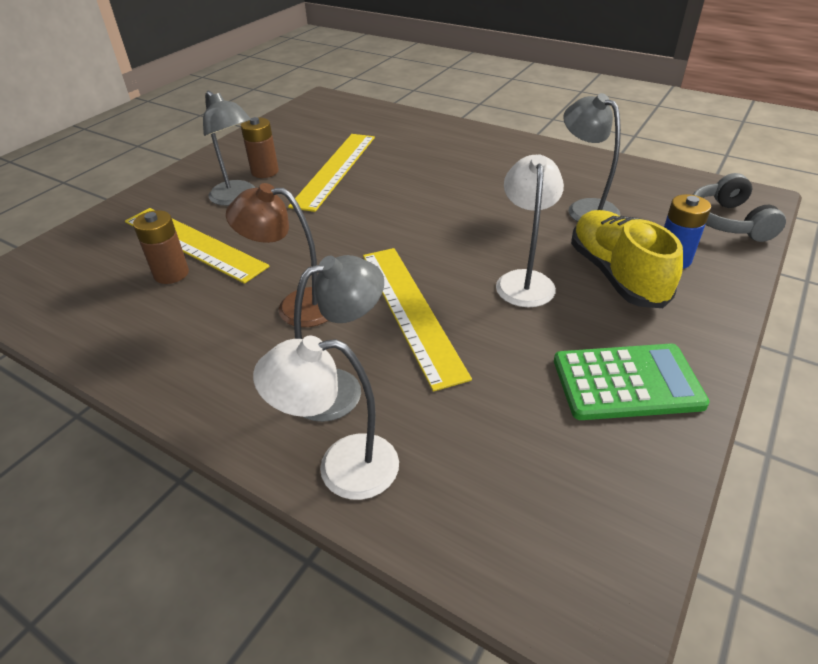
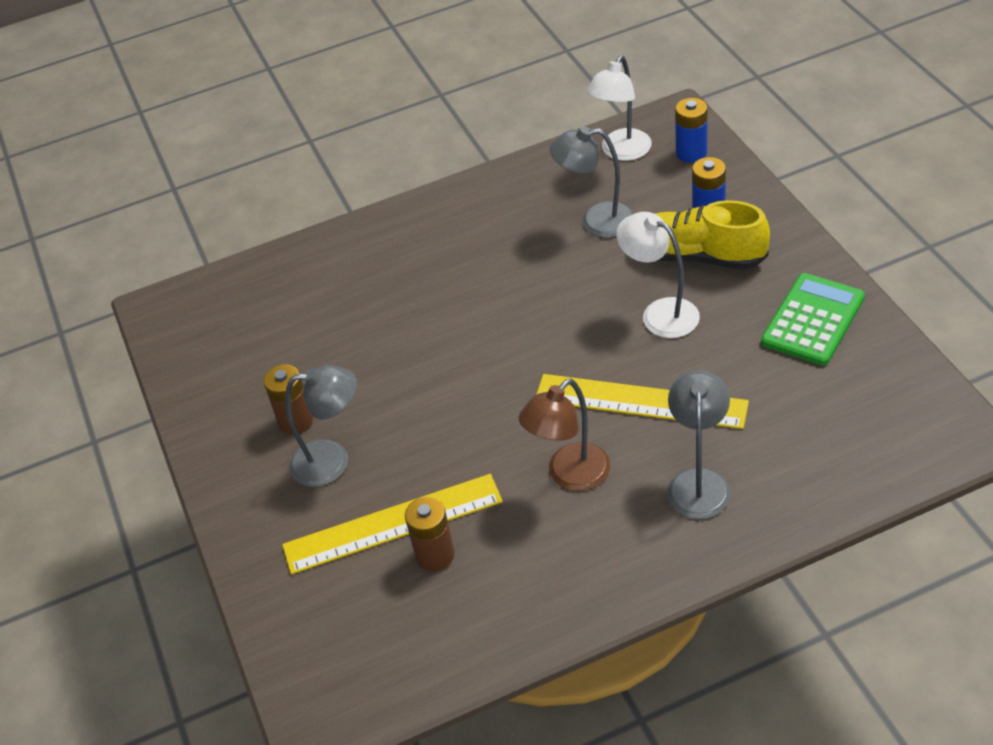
camera: 50 degrees left, 5 degrees up
white lamp [253,336,399,500] -> white lamp moved to [586,55,652,161]
yellow ruler [288,134,375,212] -> none
grey headphones [693,173,786,242] -> blue battery [675,98,707,163]

